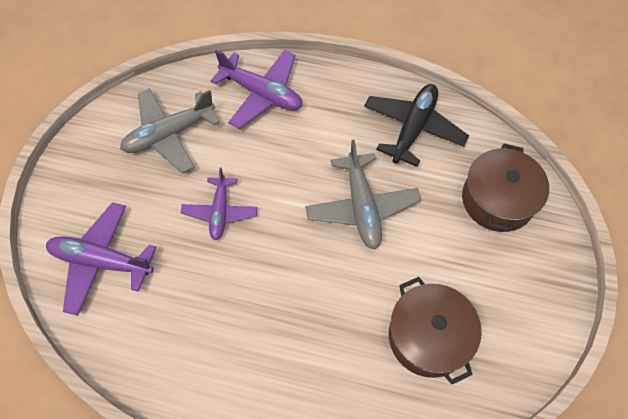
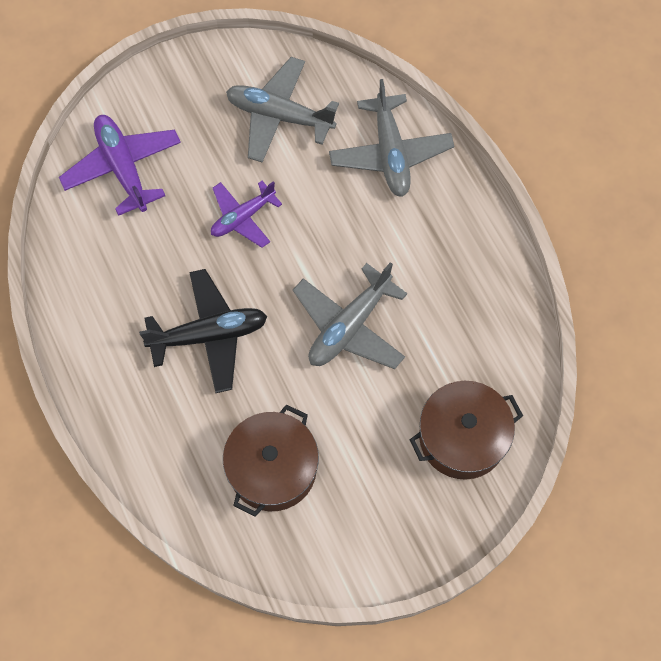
camera: 50 degrees right, 5 degrees up
purple plane [211,49,302,129] -> grey plane [329,79,454,197]
black plane [364,84,469,167] -> black plane moved to [139,269,267,393]

